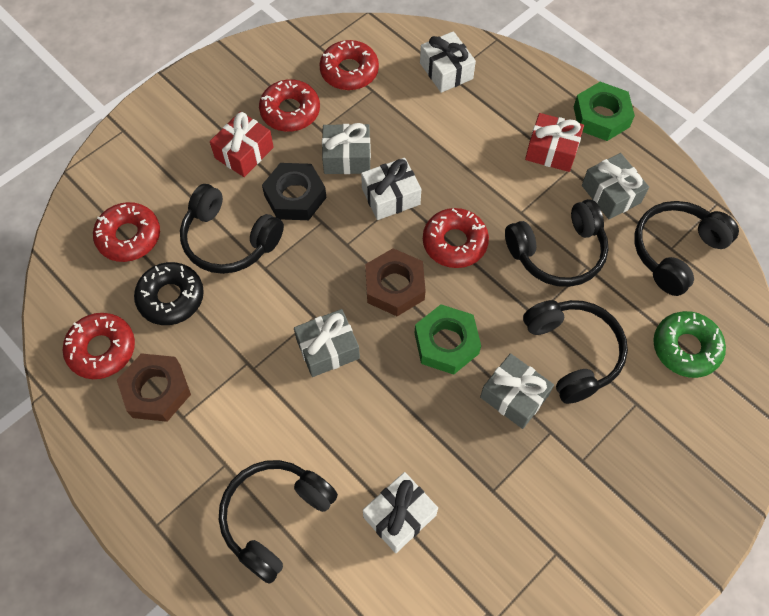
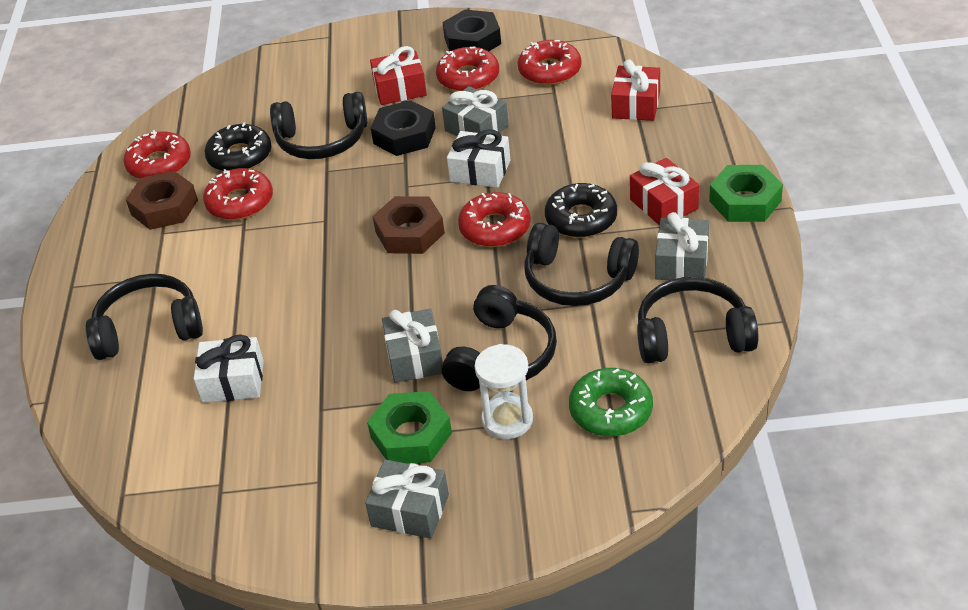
camera: 45 degrees right, 20 degrees down
red donut [93,202,160,262] -> red donut moved to [203,168,273,220]
black headphones [180,184,284,274] -> black headphones turned 75 degrees counterclockwise [270,92,367,159]
grey gift [294,309,360,377] -> grey gift moved to [365,459,449,539]
green nut [415,304,481,375] -> green nut moved to [367,391,452,464]
white gift [420,31,476,93] -> red gift [611,59,660,121]
none -> black nut [443,9,501,52]
none -> white hourglass [475,344,533,439]
none -> black donut [545,183,617,238]

